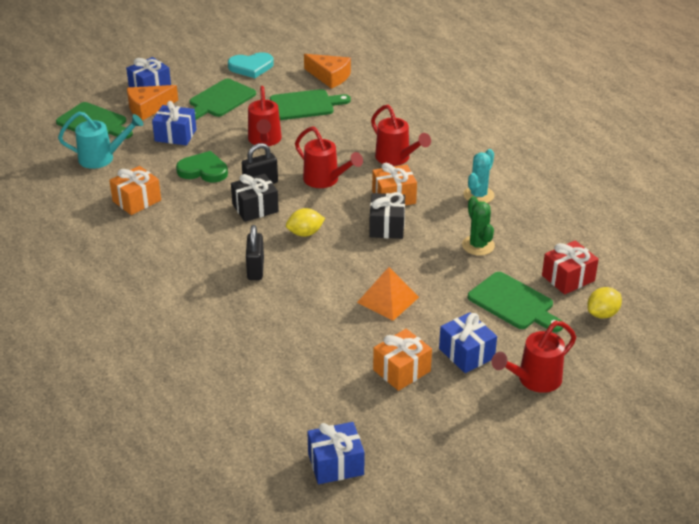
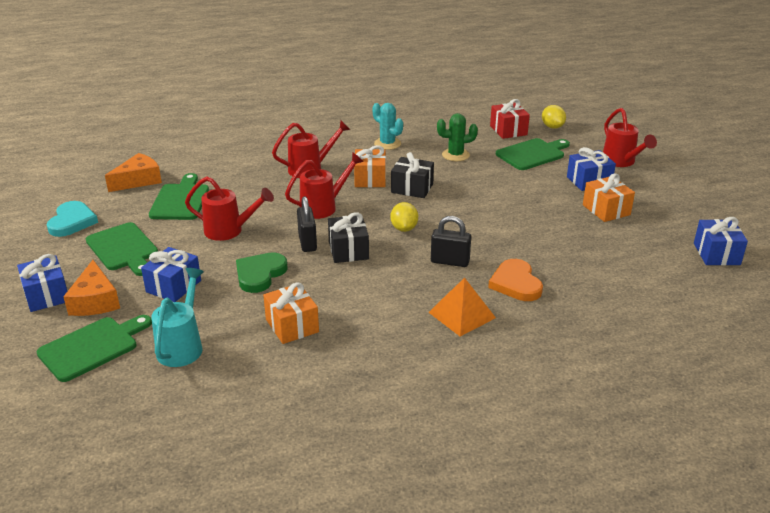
camera: 75 degrees left, 5 degrees down
orange pyramid [357,267,419,321] -> orange pyramid moved to [428,277,496,336]
none -> orange heart [488,259,543,301]

